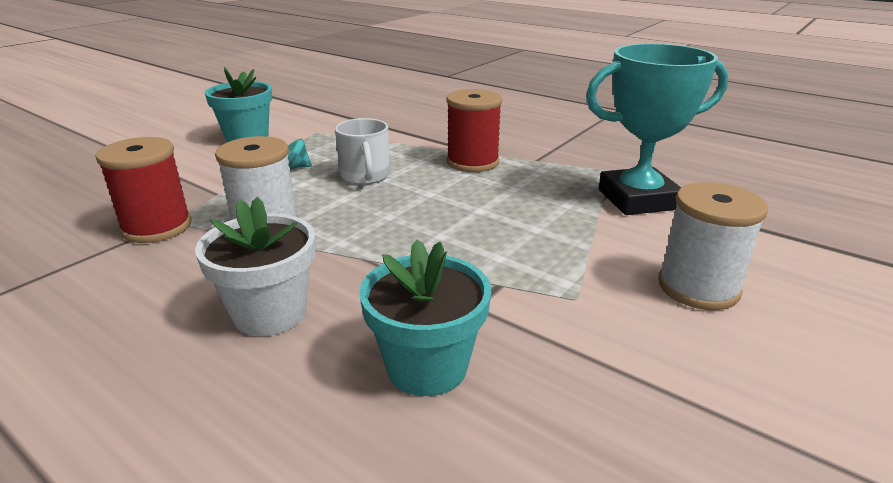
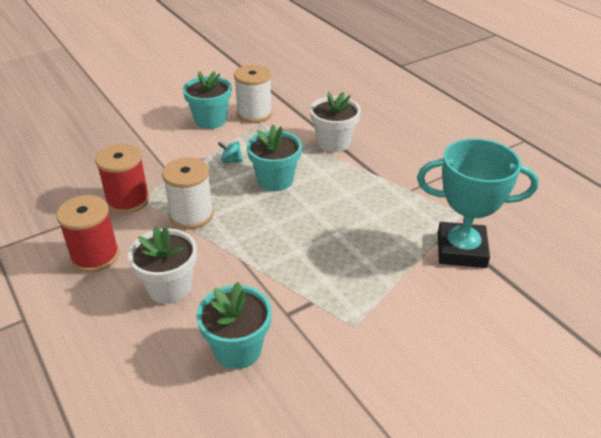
camera: 20 degrees right, 10 degrees up
white mug [335,118,390,185] -> turquoise flower pot [247,125,302,191]
red spool [446,89,502,172] -> red spool moved to [56,195,119,272]
white spool [658,182,768,310] -> white spool moved to [234,65,273,123]
none -> white flower pot [310,92,361,152]

